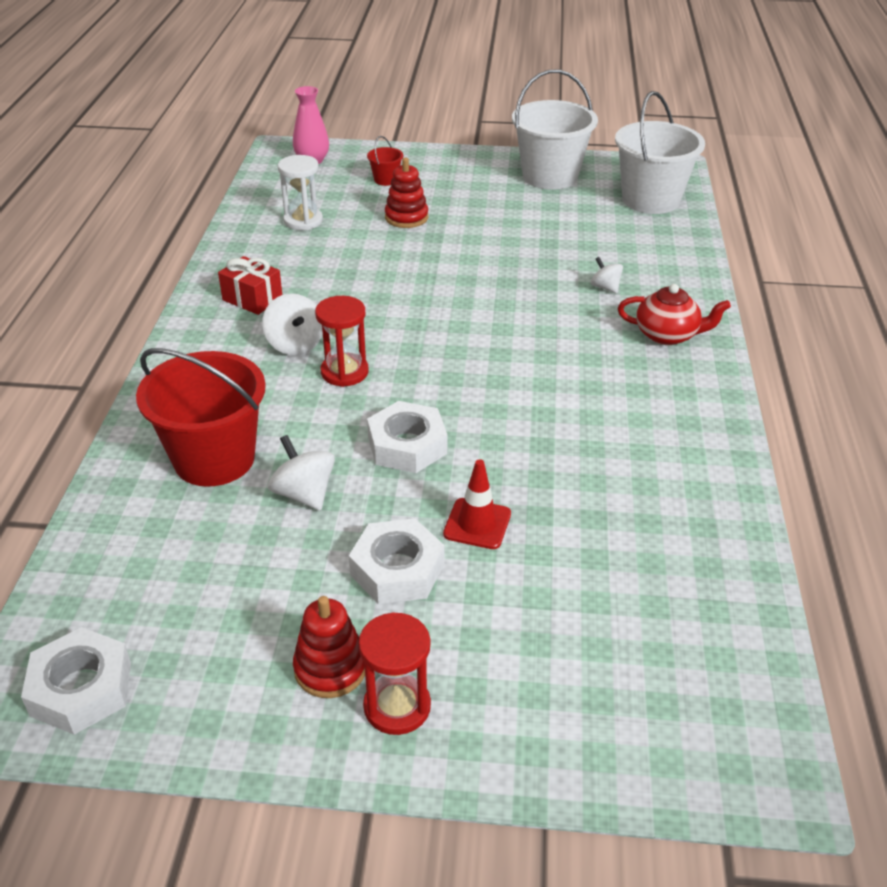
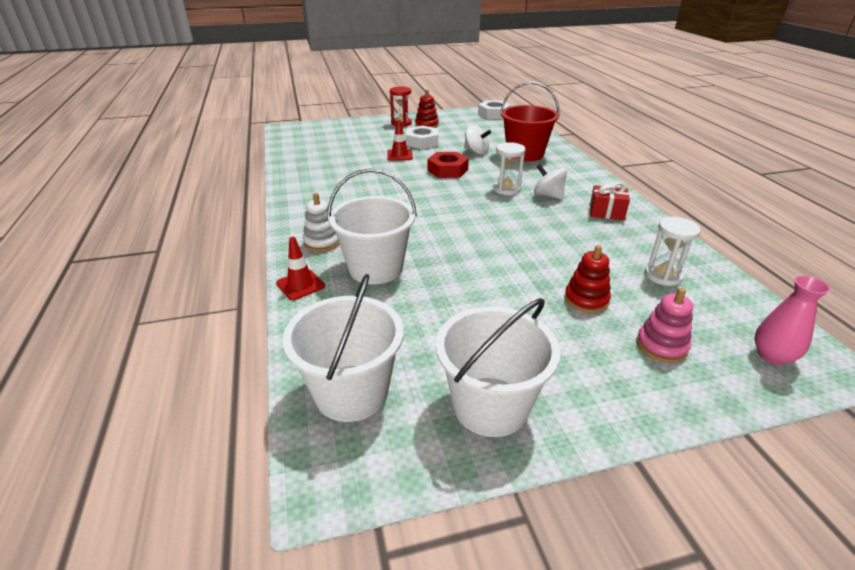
camera: 160 degrees right, 5 degrees down
red hourglass [315,296,369,387] -> white hourglass [493,142,526,195]
red bucket [367,136,403,186] -> pink stacking toy [637,288,693,363]
white nut [367,401,447,473] -> red nut [427,152,469,178]
white spinning top [590,257,623,293] -> white bucket [327,169,417,284]
red teapot [618,284,731,345] -> white stacking toy [303,193,340,252]
none -> red traffic cone [276,237,325,300]

